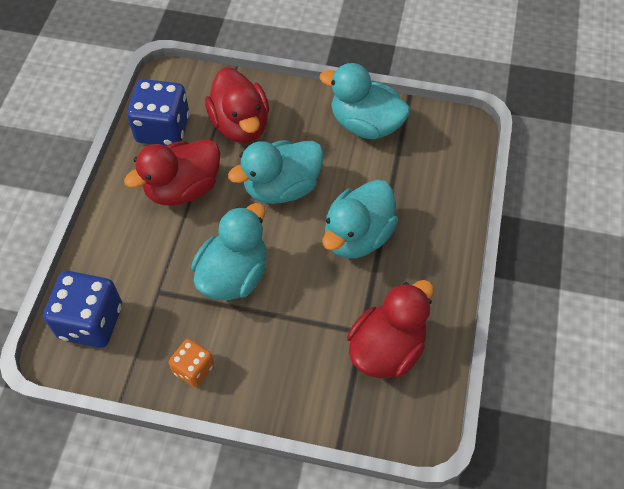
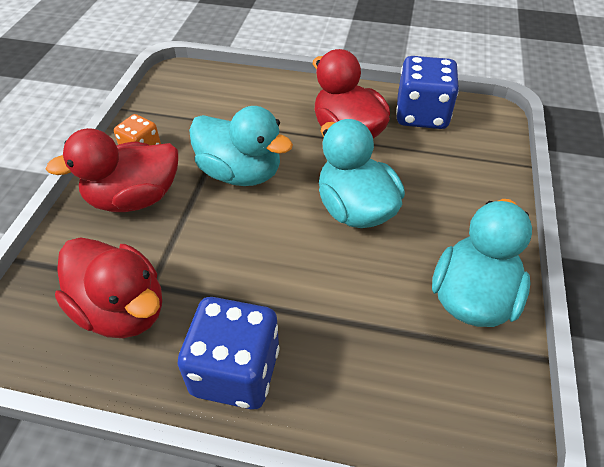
camera: 90 degrees right, 10 degrees down
blue dice [43,271,122,348] -> blue dice moved to [177,297,280,410]
red duck [205,67,269,143] -> red duck moved to [46,128,178,212]
turquoise duck [323,180,398,259] -> none

